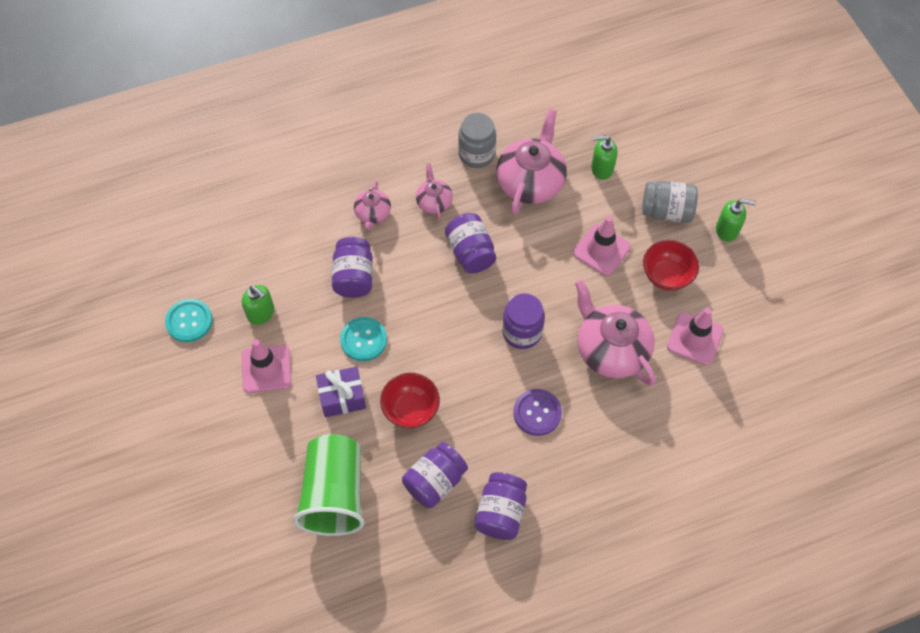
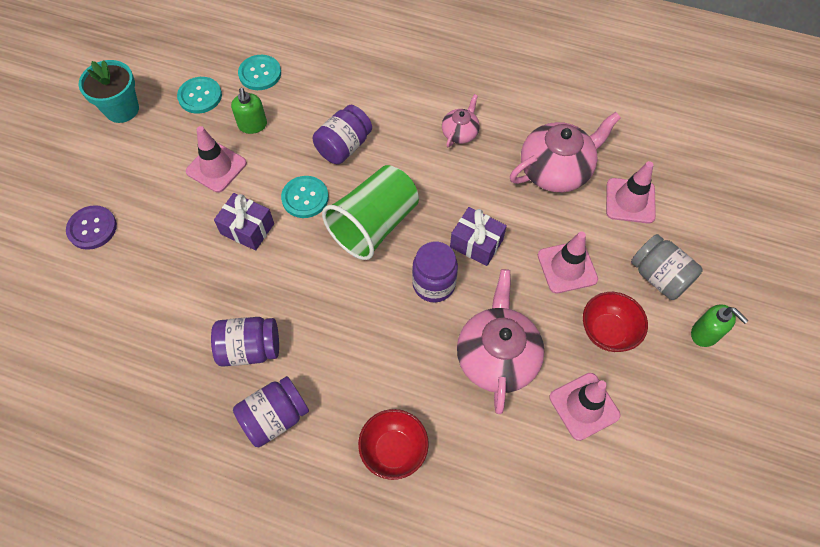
camera: 40 degrees right, 0 degrees up
green cup [293,434,365,536] -> green cup moved to [322,165,419,260]
pink teapot [354,180,391,230] -> none
red bowl [380,373,440,429] -> red bowl moved to [358,409,429,480]
purple jar [445,213,496,274] -> none
grey jar [458,113,496,168] -> none
purple button [513,389,562,436] -> purple button moved to [66,205,117,250]
green soap dispenser [591,135,618,180] -> pink traffic cone [606,161,656,224]
none -> turquoise flower pot [78,60,139,123]
none -> turquoise button [238,55,281,90]
none -> purple gift [450,207,507,266]

